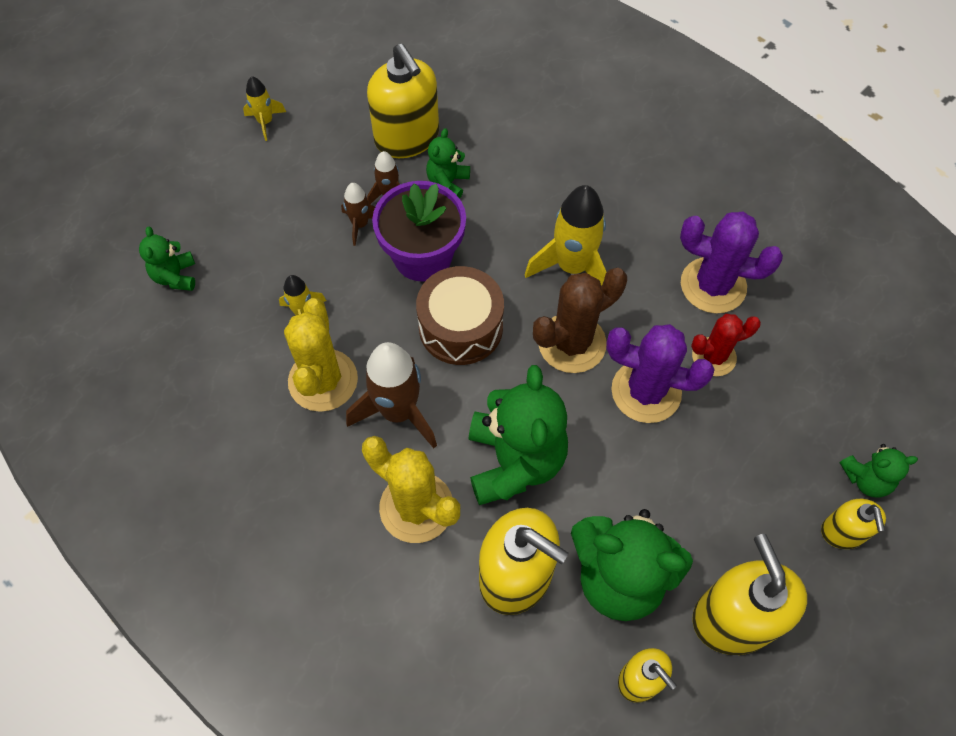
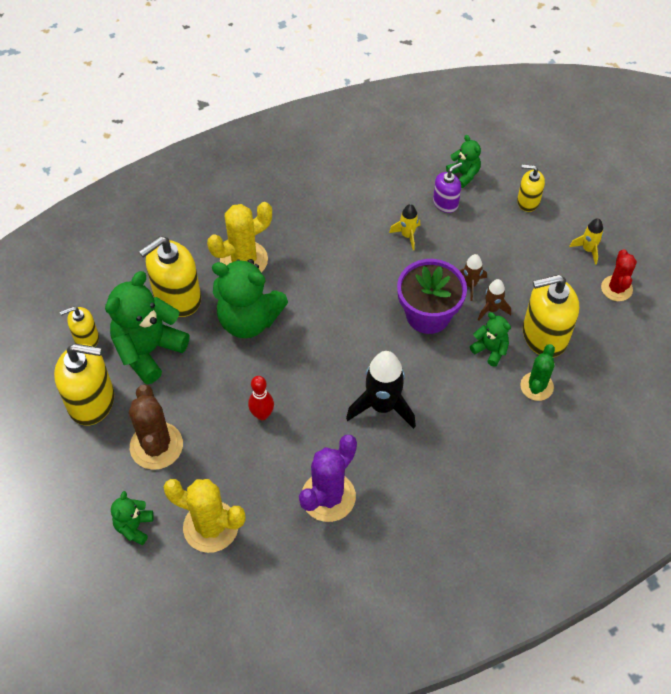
camera: 110 degrees right, 5 degrees down
green teddy bear [139,227,195,291] -> green teddy bear turned 45 degrees clockwise [446,135,481,188]
yellow cactus [284,298,358,412] -> yellow cactus moved to [163,479,246,553]
brown rocket [346,342,437,448] -> none
brown drum [416,266,504,365] -> none
yellow rocket [525,185,607,286] -> black rocket [346,351,416,429]
brown cactus [533,268,627,373] -> brown cactus moved to [129,384,183,470]
purple cactus [606,324,715,423] -> red bowling pin [248,376,274,420]
red cactus [691,314,761,376] -> red cactus moved to [601,249,637,301]
yellow soap dispenser [821,499,886,549] -> yellow soap dispenser moved to [517,165,545,212]
none -> purple soap dispenser [433,162,462,213]
none -> green cactus [520,344,555,401]

